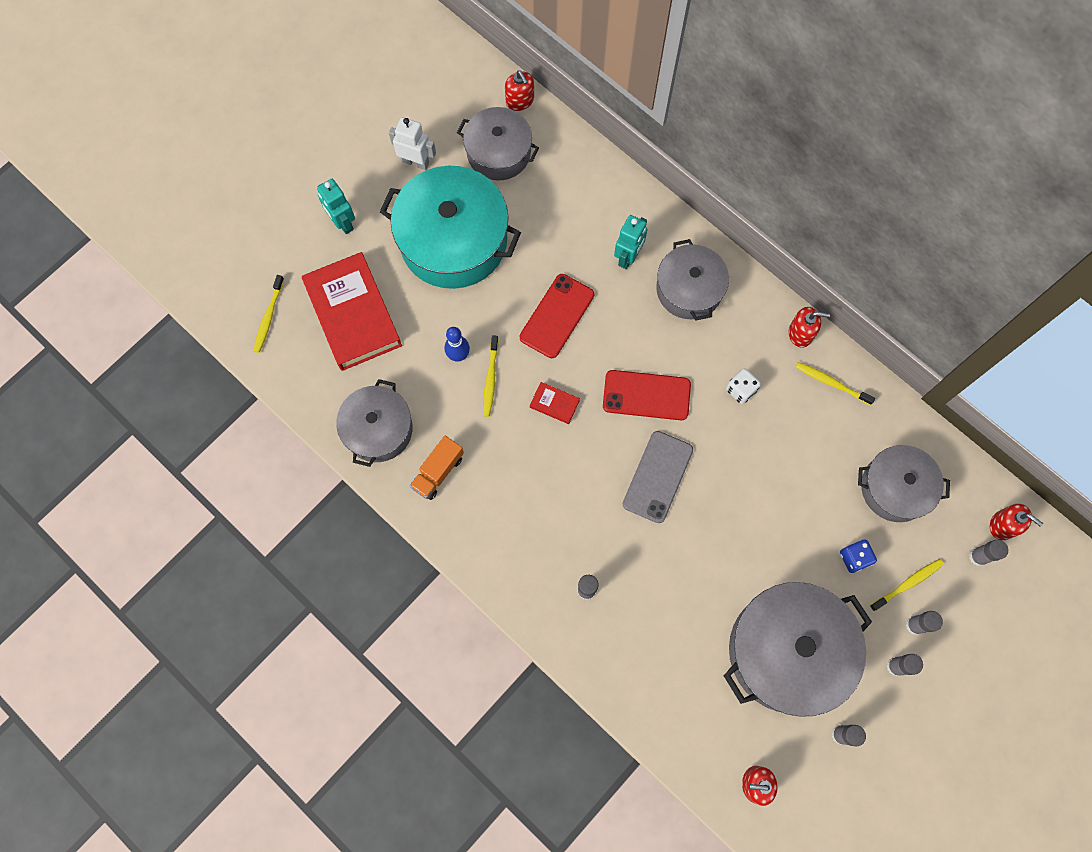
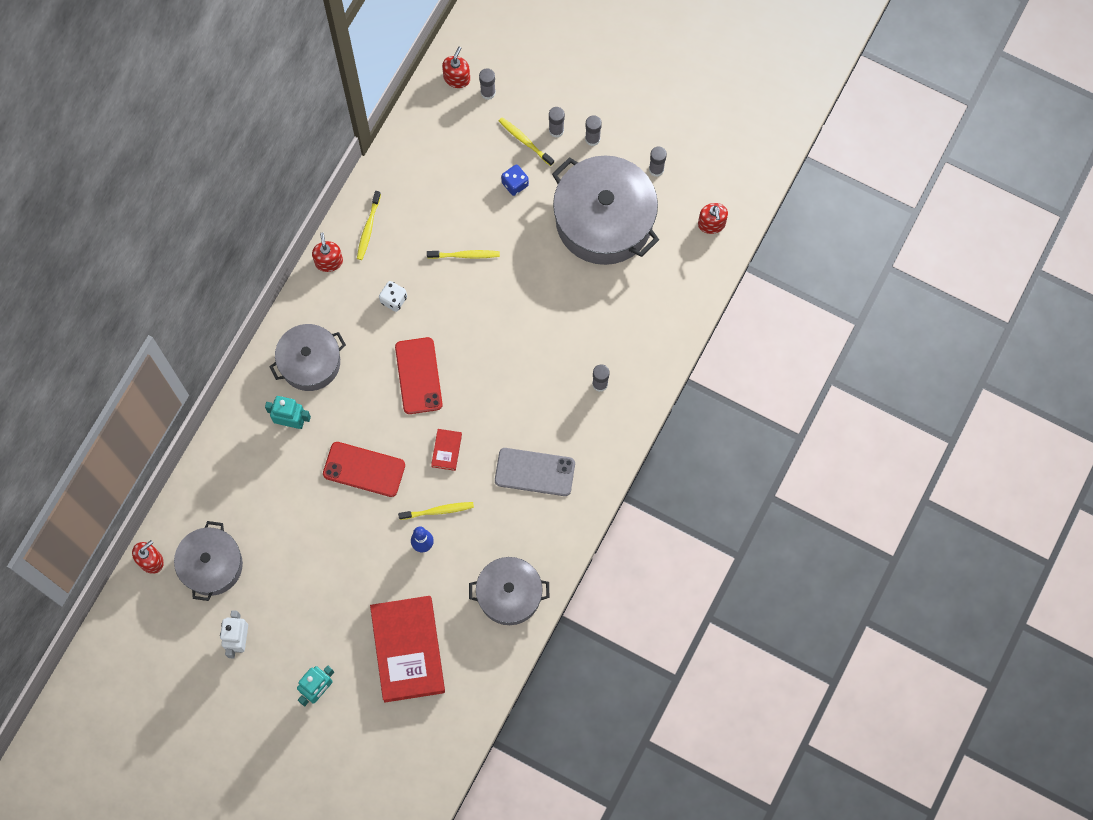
camera: 105 degrees left, 0 degrees up
yellow toothbrush [253,275,284,353] -> yellow toothbrush moved to [427,250,500,259]
red book [302,252,402,371] -> red book turned 60 degrees counterclockwise [370,596,445,703]
turquoise pot [380,166,521,289] -> none
orange truck [410,436,464,500] -> none
grey phone [623,431,693,523] -> grey phone moved to [495,448,575,496]
grey pot [858,445,950,522] -> none

